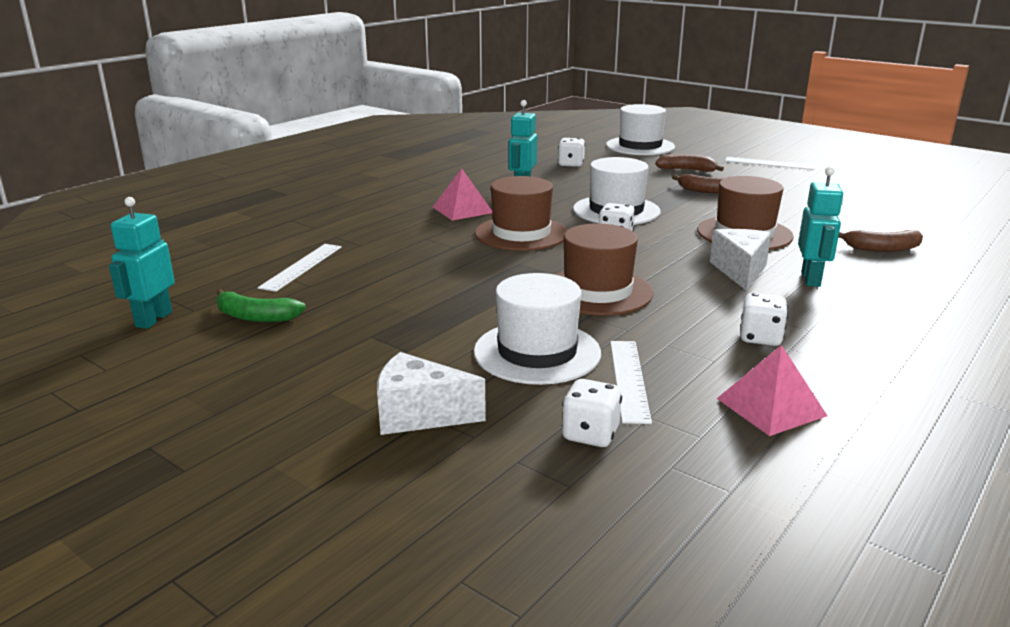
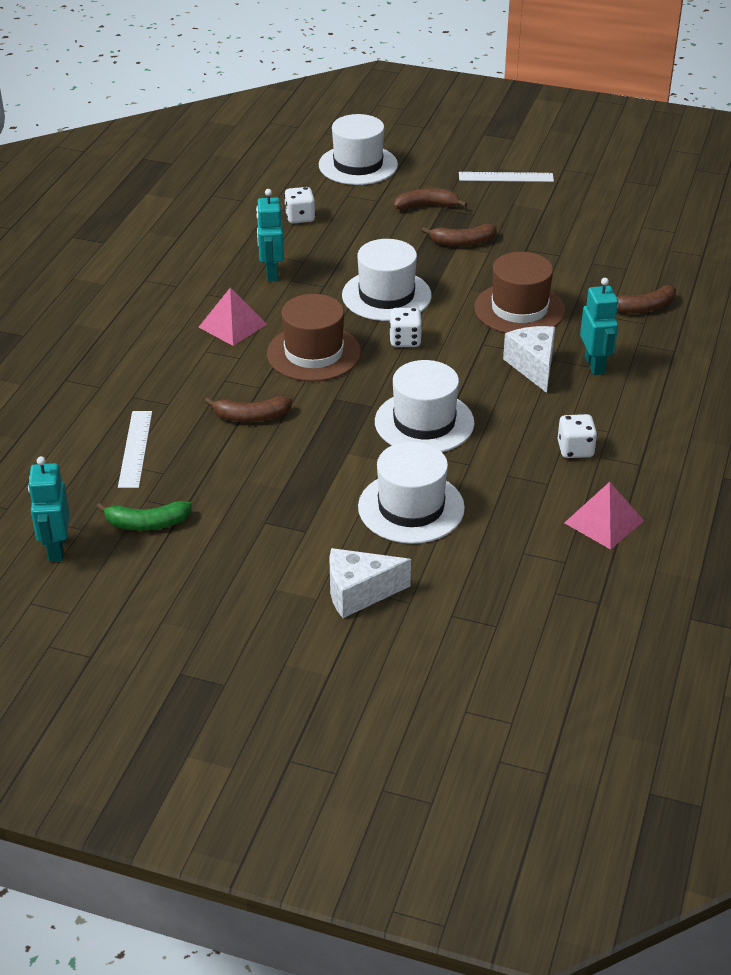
camera: 20 degrees left, 15 degrees up
brown hat [556,223,653,316] -> white hat [375,360,474,452]
white dice [562,379,622,447] -> none
white ruler [610,341,652,424] -> none
none -> brown banana [204,396,292,422]

